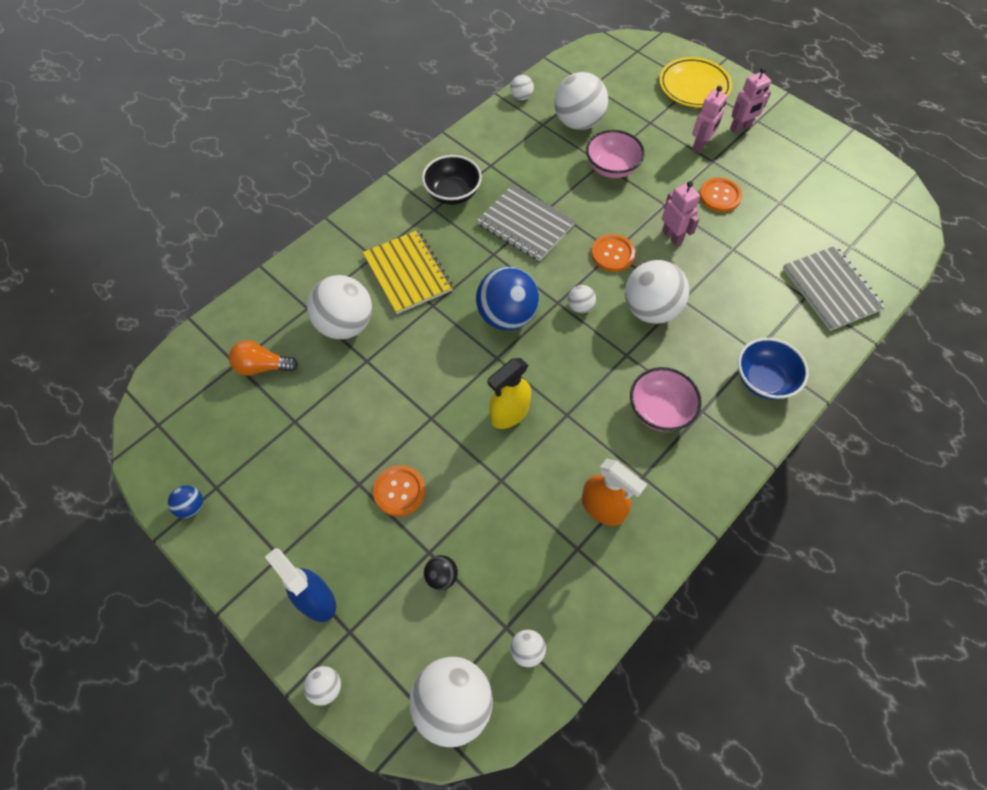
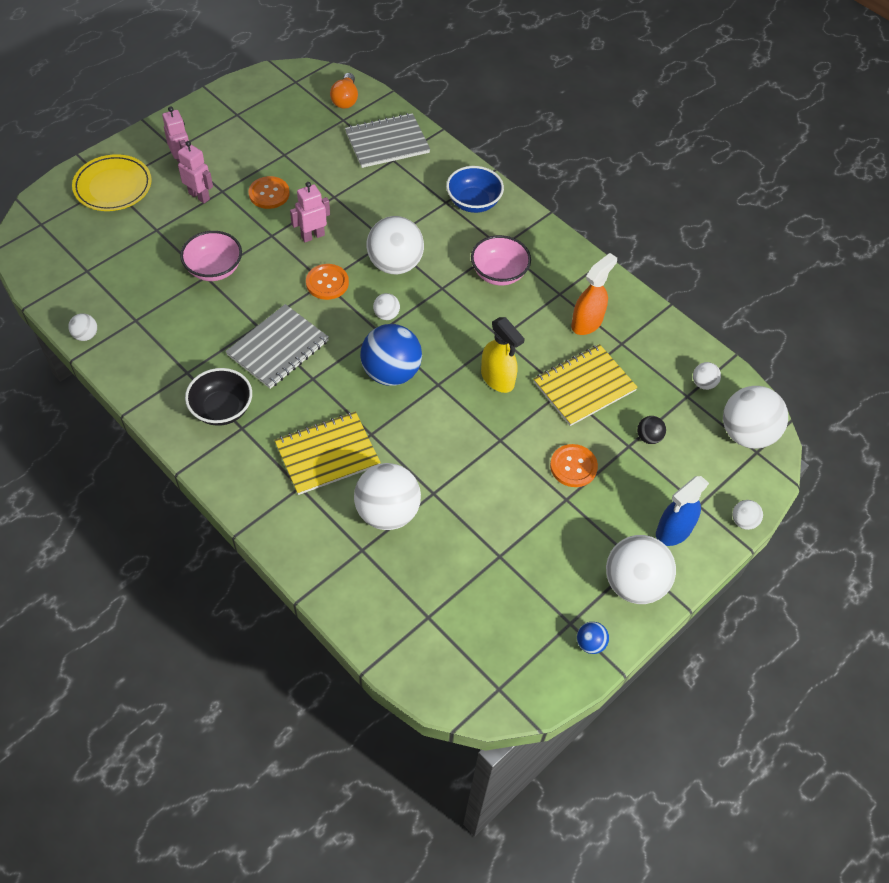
camera: 90 degrees left, 5 degrees down
orange light bulb [229,340,298,376] -> orange light bulb moved to [330,73,358,109]
white ball [554,72,608,130] -> white ball moved to [606,535,676,604]
none -> yellow notebook [534,344,638,426]

